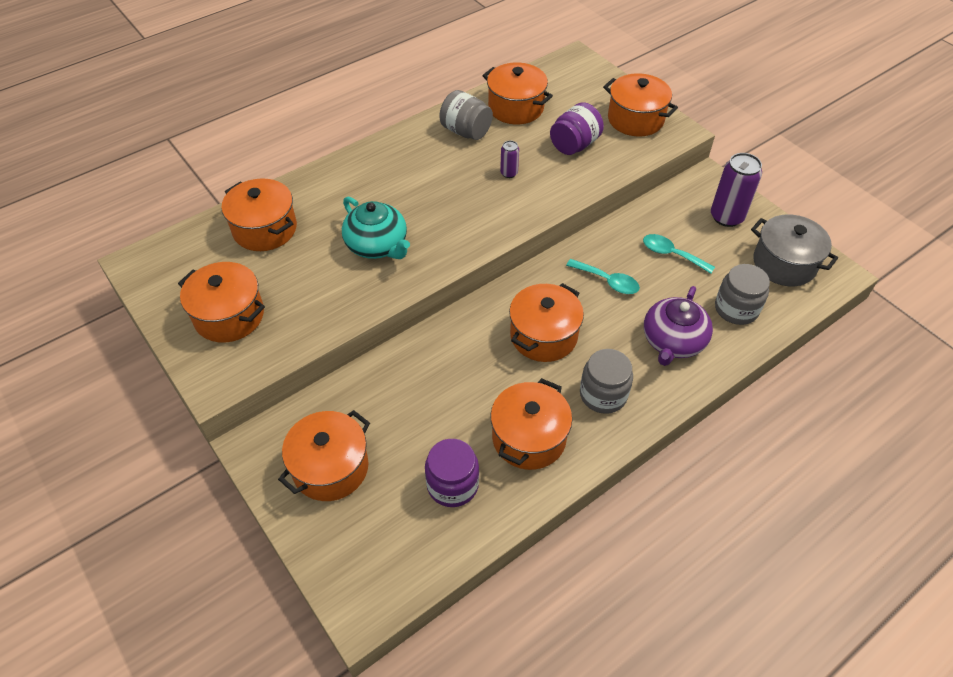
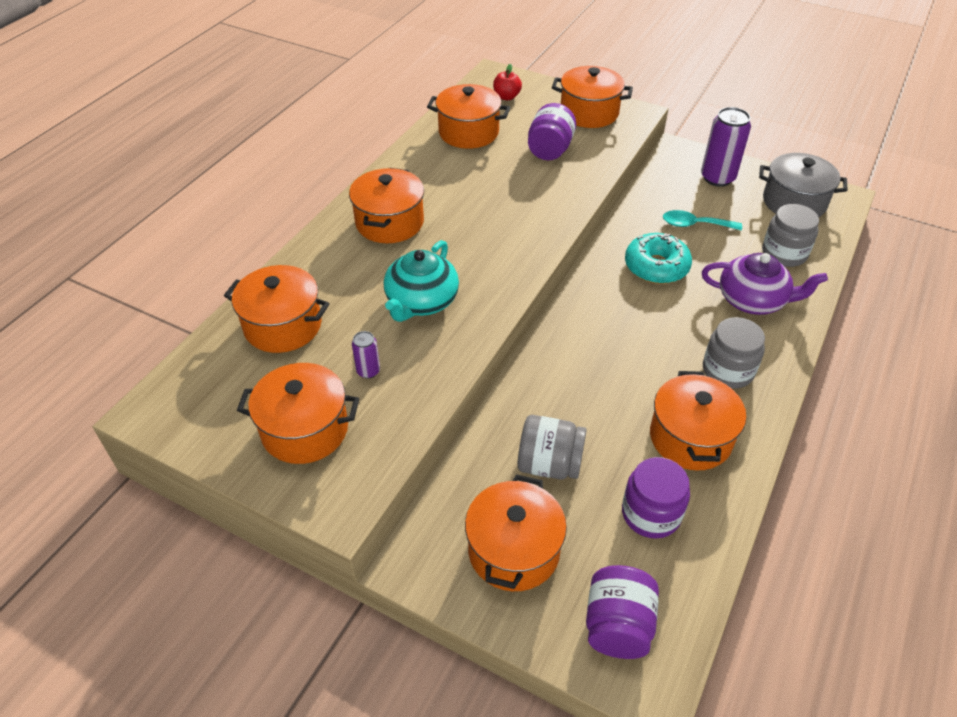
camera: 25 degrees left, 5 degrees down
turquoise teapot [342,197,410,259] -> turquoise teapot turned 90 degrees clockwise [384,240,459,322]
grey jar [439,90,493,140] -> grey jar moved to [518,415,587,480]
purple can [500,140,519,178] -> purple can moved to [352,331,380,379]
orange pot [509,283,584,362] -> orange pot moved to [349,168,424,243]
turquoise spoon [566,259,640,294] -> turquoise donut [625,233,692,284]
purple teapot [644,286,713,366] -> purple teapot turned 75 degrees counterclockwise [702,253,828,315]
none -> red apple [493,64,522,100]
none -> purple jar [586,565,659,659]

